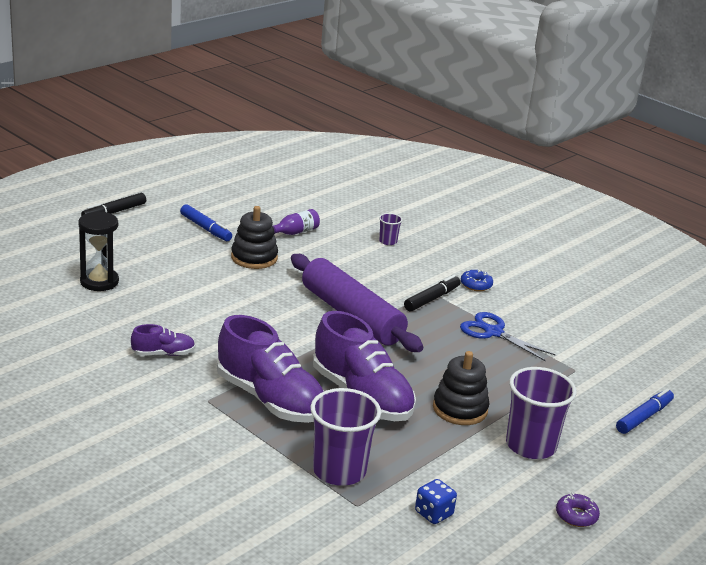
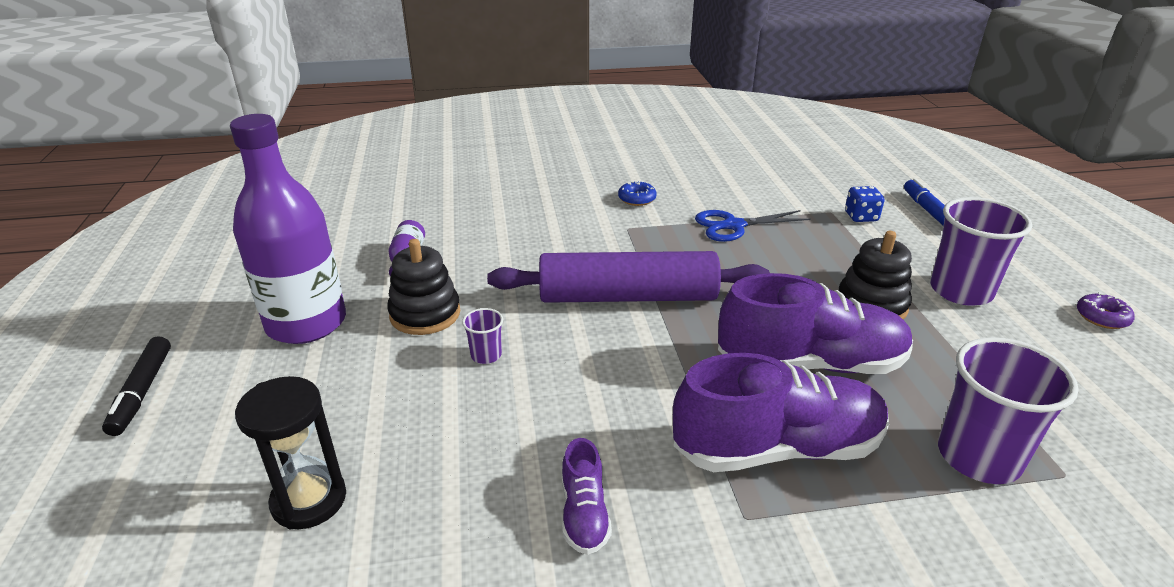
camera: 50 degrees left, 5 degrees up
purple shoe [131,324,195,356] -> purple shoe turned 150 degrees clockwise [562,438,612,555]
blue marker [180,204,232,241] -> purple bottle [230,114,346,344]
purple cup [379,213,403,245] -> purple cup moved to [462,308,503,364]
black marker [404,275,460,312] -> none
blue dice [415,479,457,524] -> blue dice moved to [845,186,884,222]

